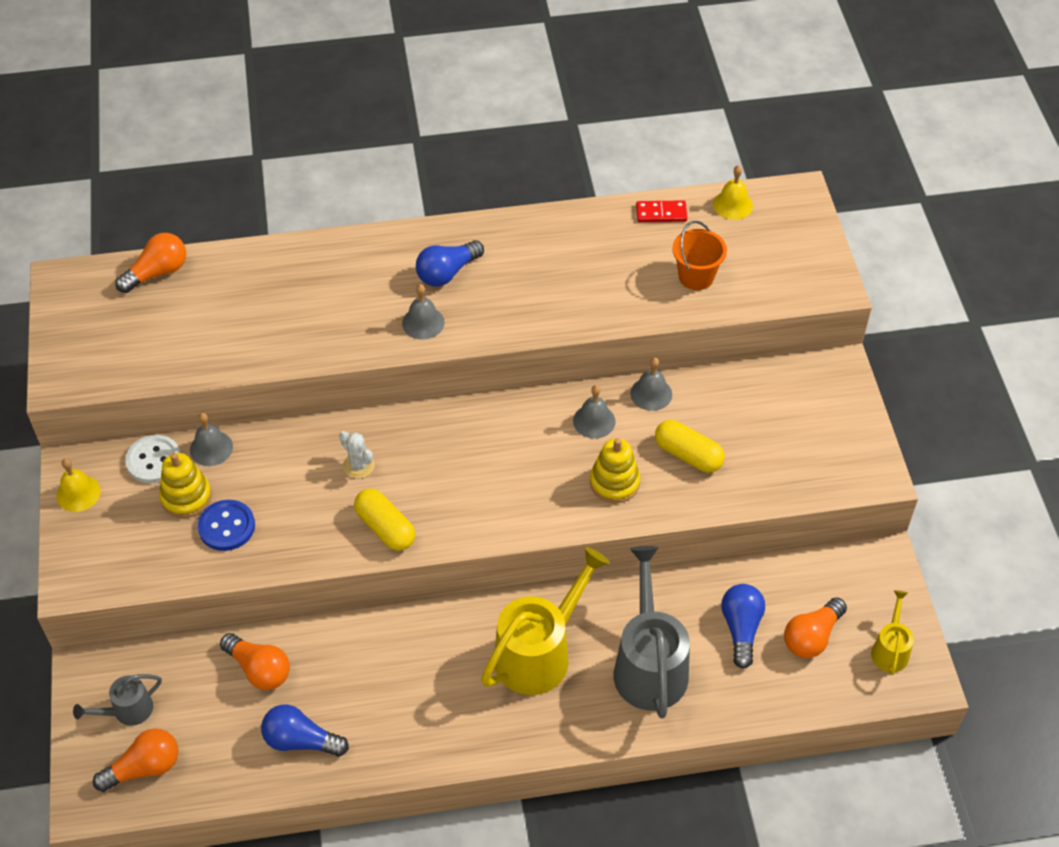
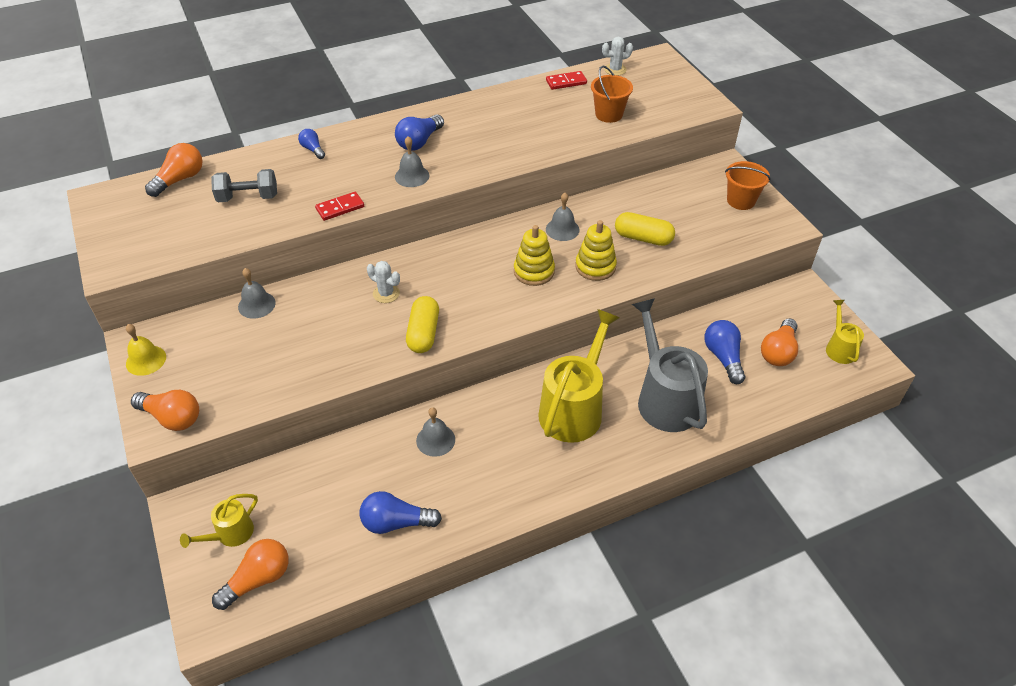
camera: 15 degrees left, 5 degrees down
grey watering can [73,674,162,726] -> yellow watering can [180,494,258,548]
white button [125,435,181,483] -> none
yellow stacking toy [159,453,212,518] -> yellow stacking toy moved to [514,225,555,286]
blue button [198,500,255,551] -> none
orange light bulb [220,633,290,690] -> orange light bulb moved to [131,390,199,431]
yellow capsule [354,489,415,551] -> yellow capsule turned 60 degrees clockwise [406,296,439,353]
grey bell [630,358,672,411] -> grey bell moved to [416,407,455,457]
yellow bell [713,165,753,220] -> white cactus [602,37,633,76]
none -> grey dumbbell [211,169,277,202]
none -> blue light bulb [298,129,325,159]
none -> red domino [315,192,364,221]
none -> orange bucket [725,161,771,210]

